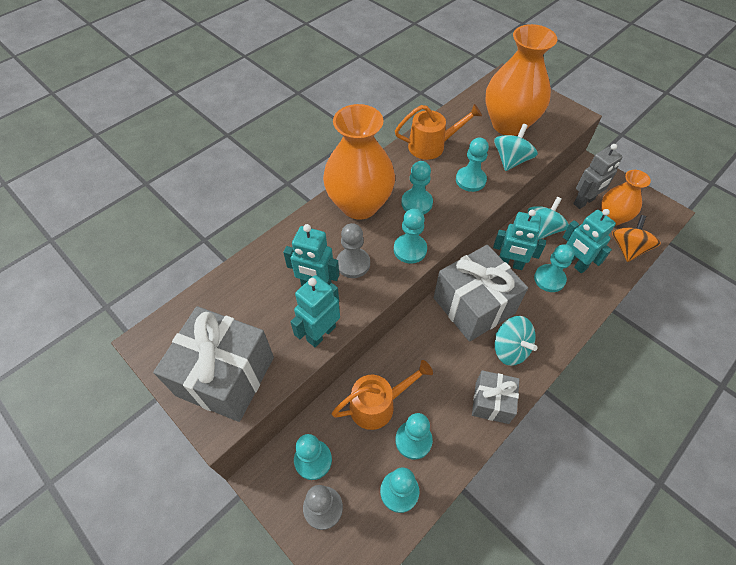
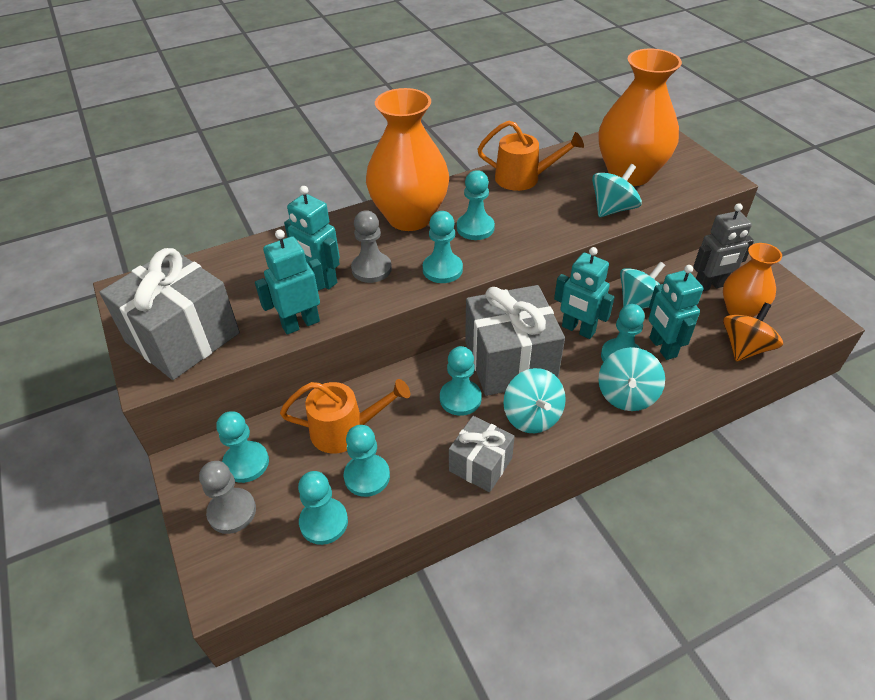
camera: 20 degrees right, 10 degrees down
turquoise pawn [456,137,489,192] -> turquoise pawn moved to [440,346,482,416]
none -> turquoise spinning top [598,347,665,411]

